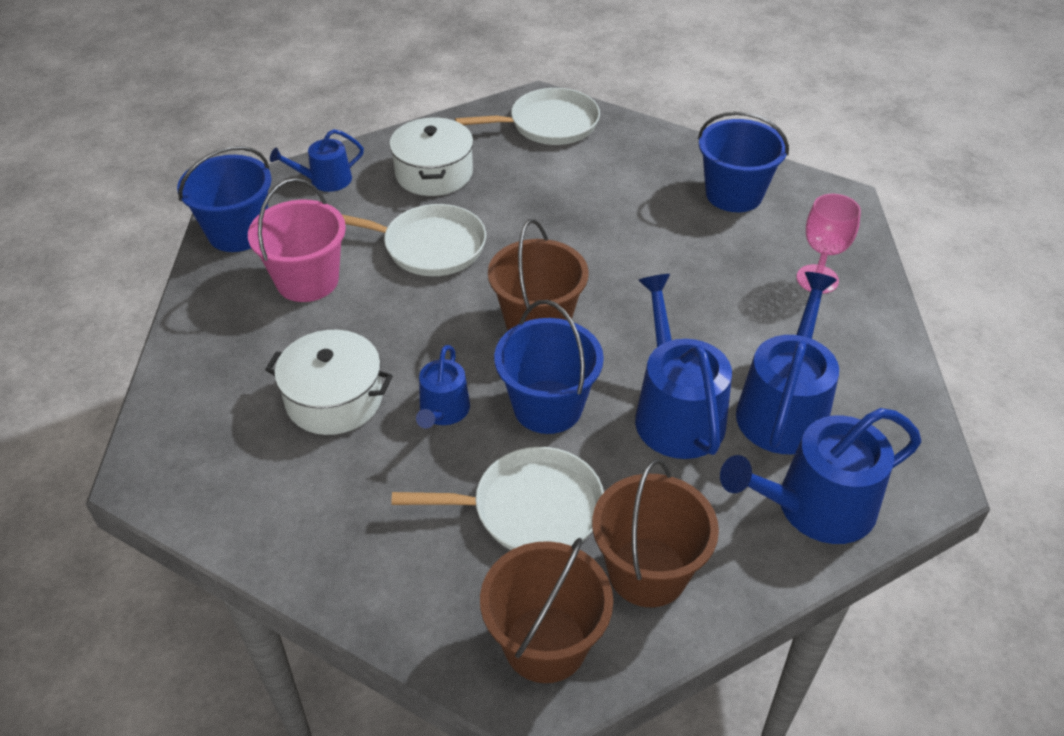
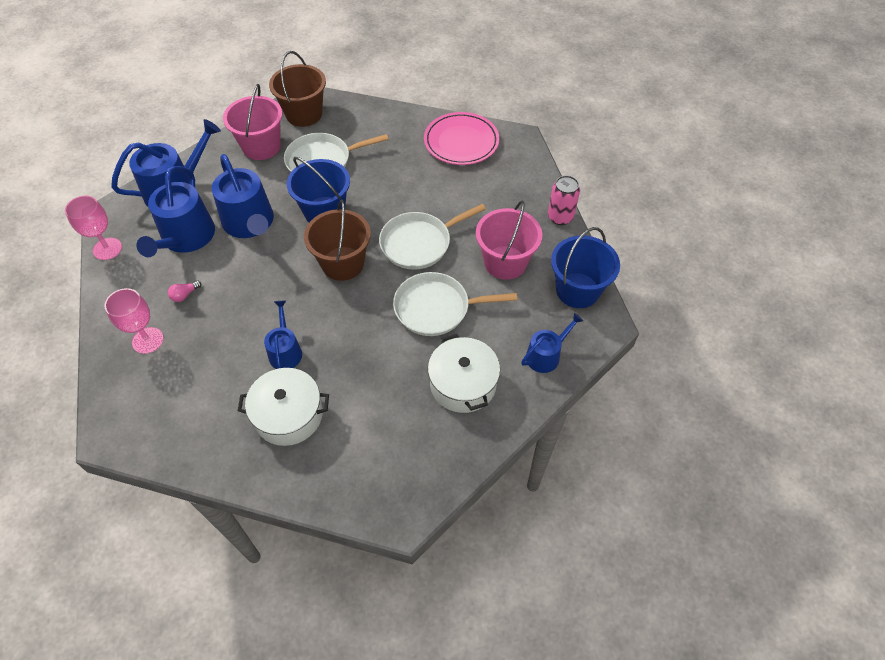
camera: 165 degrees right, 10 degrees up
white pot [265,330,393,435] -> white pot moved to [238,368,329,446]
blue watering can [416,345,470,428] -> blue watering can moved to [264,301,302,369]
white pan [455,88,600,145] -> white pan moved to [379,204,486,270]
brown bucket [592,459,719,607] -> pink bucket [223,84,282,160]
blue bucket [698,111,789,212] -> none
none -> pink goblet [65,196,122,260]
none -> pink light bulb [168,280,201,302]
none -> pink plate [424,112,499,165]
none -> pink can [548,175,580,225]

